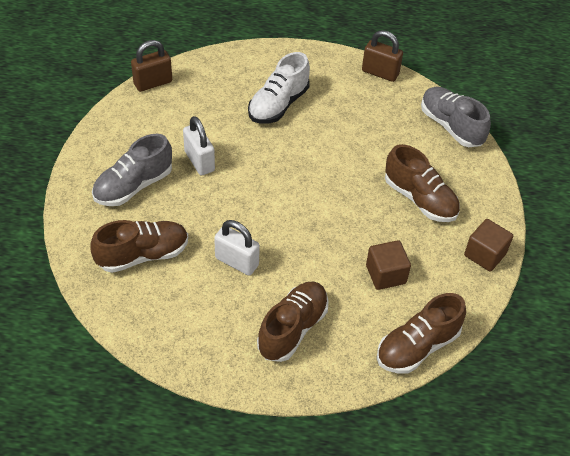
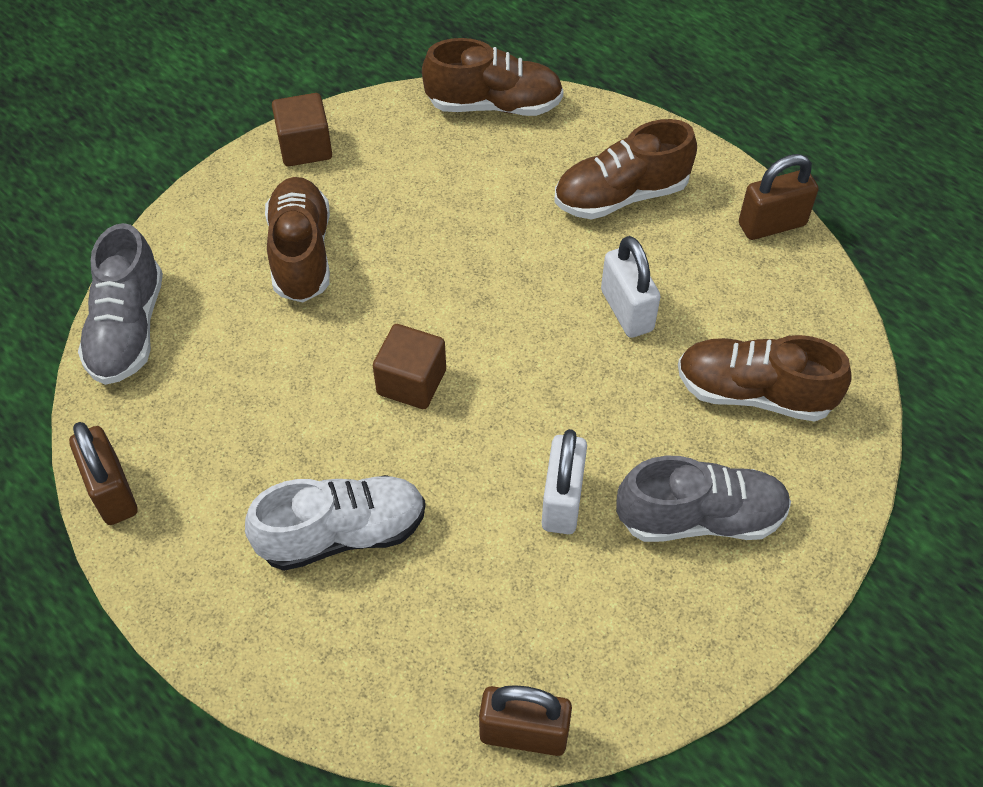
camera: 140 degrees left, 5 degrees up
brown cube [366,240,411,290] -> brown cube moved to [373,324,446,409]
none -> brown padlock [739,154,818,240]

